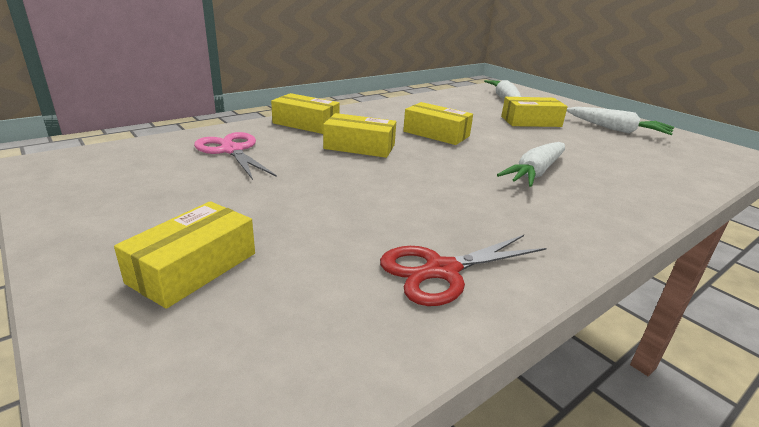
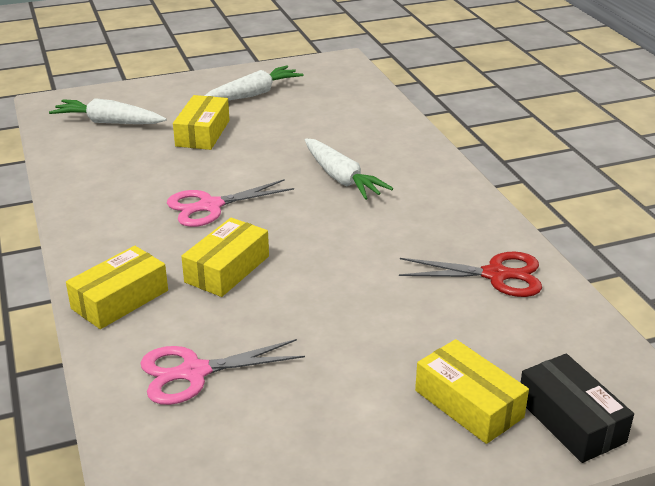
camera: 70 degrees left, 5 degrees up
red scissors [380,235,546,306] -> red scissors turned 75 degrees counterclockwise [399,251,542,297]
yellow box [403,102,473,145] -> pink scissors [167,179,294,227]
none -> black box [520,354,634,463]

